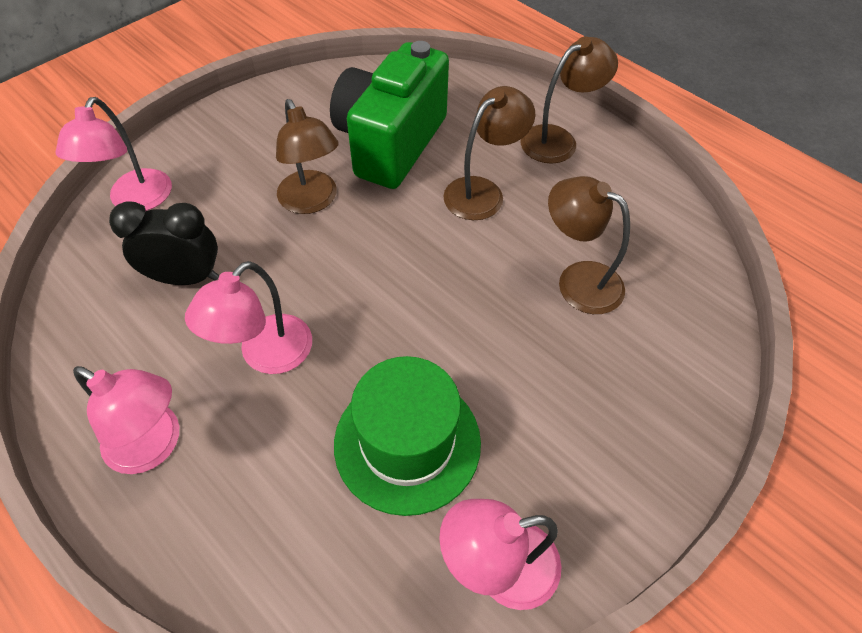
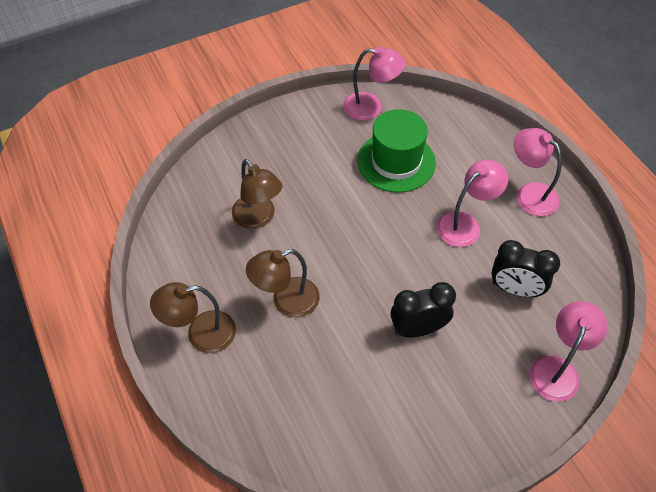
camera: 160 degrees left, 0 degrees up
brown lamp [276,99,339,214] -> black clock [391,282,456,337]
green camera [330,41,449,189] -> none

